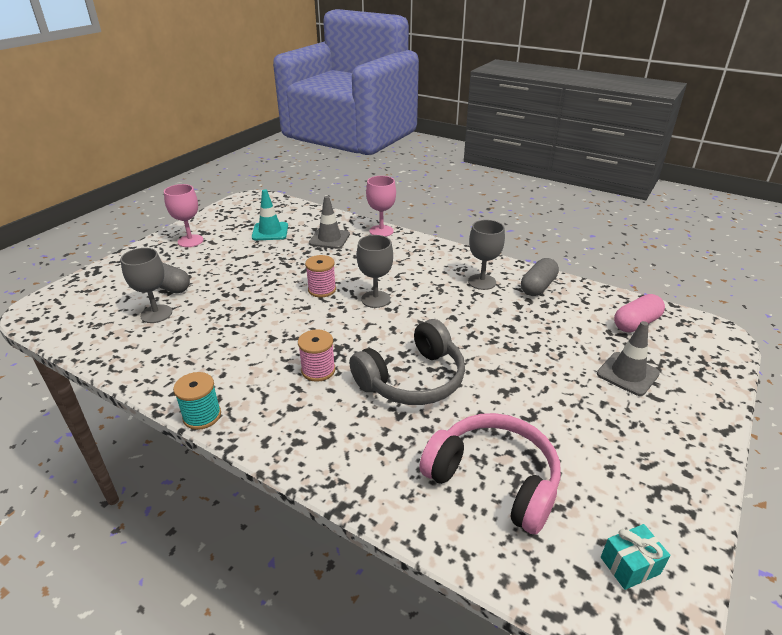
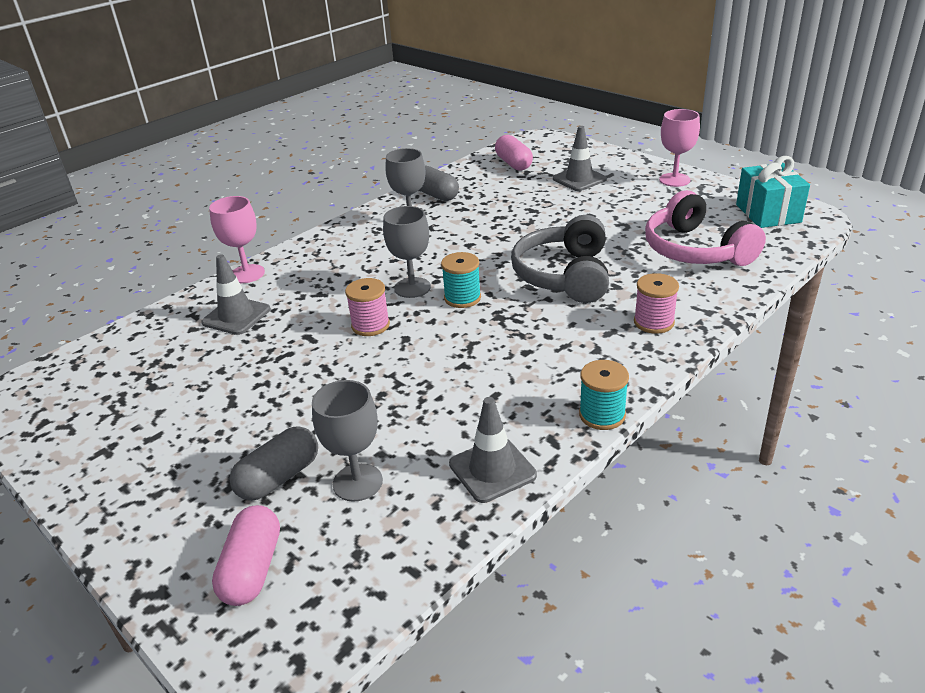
camera: 75 degrees left, 0 degrees up
pink goblet [164,184,204,247] -> pink goblet moved to [659,109,700,187]
turquoise traffic cone [252,189,288,240] -> none
pink spool [298,329,335,382] -> pink spool moved to [634,273,679,334]
grey headphones [349,319,465,405] -> grey headphones turned 150 degrees counterclockwise [511,215,609,303]
pink headphones [419,413,561,535] -> pink headphones turned 75 degrees counterclockwise [645,190,766,266]
turquoise gift [601,524,670,590] -> turquoise gift [736,156,810,228], size x1.76
none -> pink capsule [212,505,280,606]
none -> turquoise spool [441,252,481,308]
none -> grey traffic cone [449,397,537,503]

